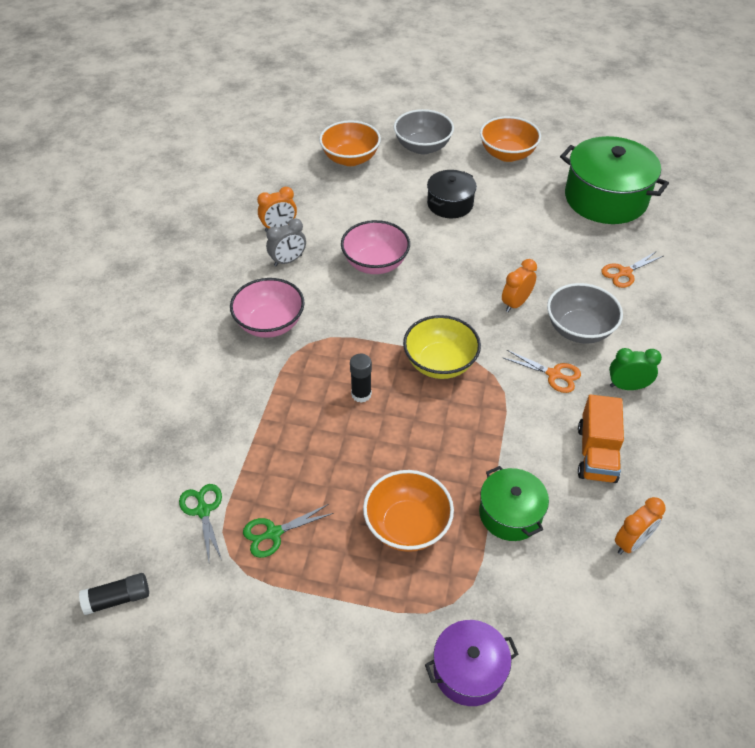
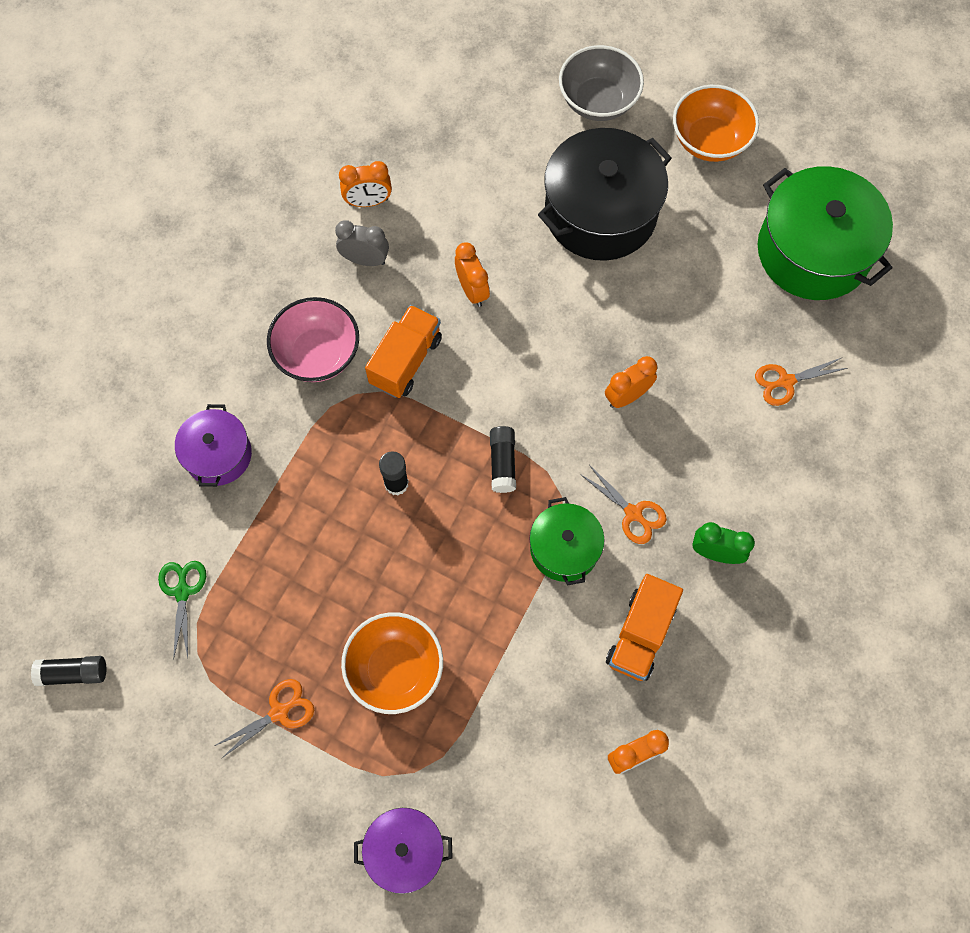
camera: 15 degrees right, 20 degrees up
green scissors [243,504,333,558] -> none
grey clock [266,218,306,266] -> grey clock turned 150 degrees counterclockwise [335,220,389,266]
orange bowl [319,121,381,166] -> none
pink bowl [341,220,410,274] -> orange clock [455,242,490,307]
yellow bowl [403,315,481,379] -> black glue stick [490,426,516,493]
black pot [427,170,477,218] -> black pot [538,128,672,261], size x1.80
green pot [479,466,549,541] -> green pot moved to [530,497,605,586]
grey bowl [547,283,623,344] -> none
none -> purple pot [175,404,252,487]
none -> orange scissors [215,679,314,759]
none -> orange truck [365,305,442,398]

